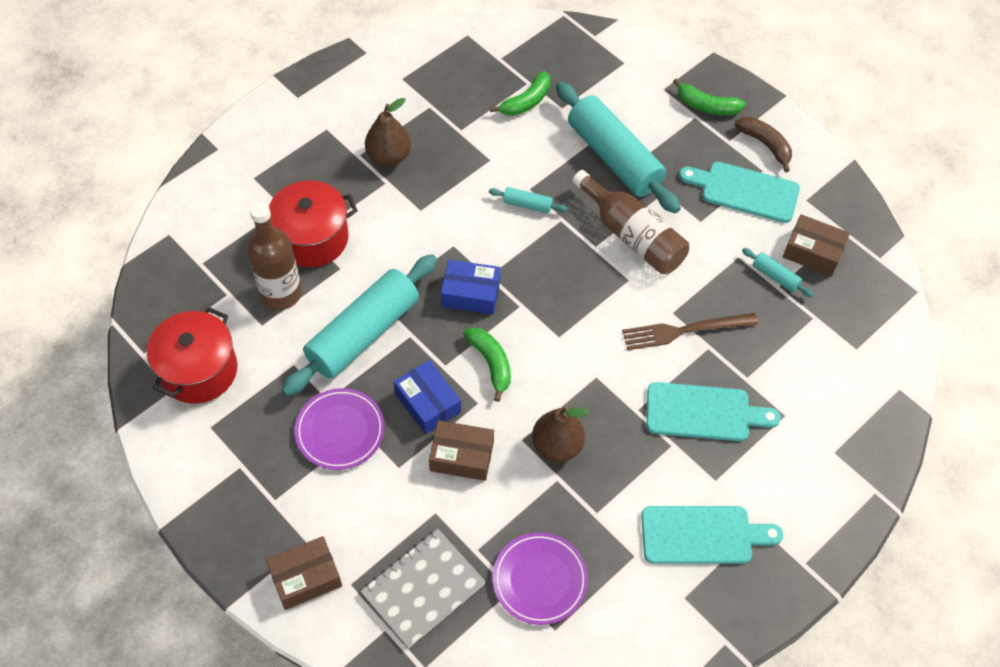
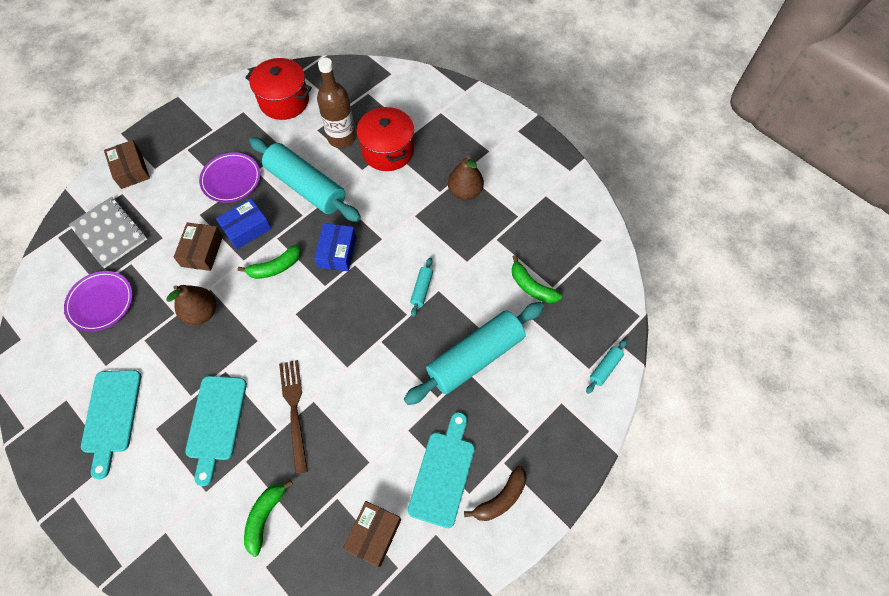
camera: 90 degrees right, 5 degrees up
brown bottle [572,170,689,274] -> none
green banana [673,78,746,115] -> green banana moved to [244,480,293,557]
turquoise rolling pin [742,248,814,297] -> turquoise rolling pin moved to [586,340,627,394]

